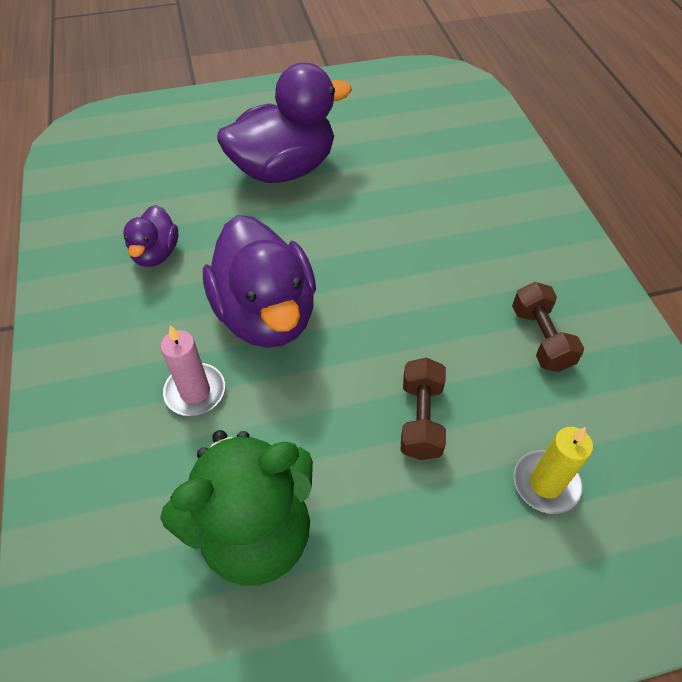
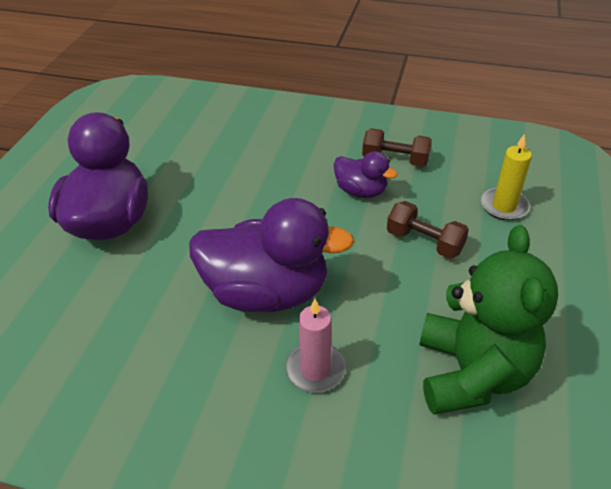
camera: 60 degrees left, 10 degrees down
purple duck [123,205,178,267] -> purple duck moved to [334,151,397,198]

